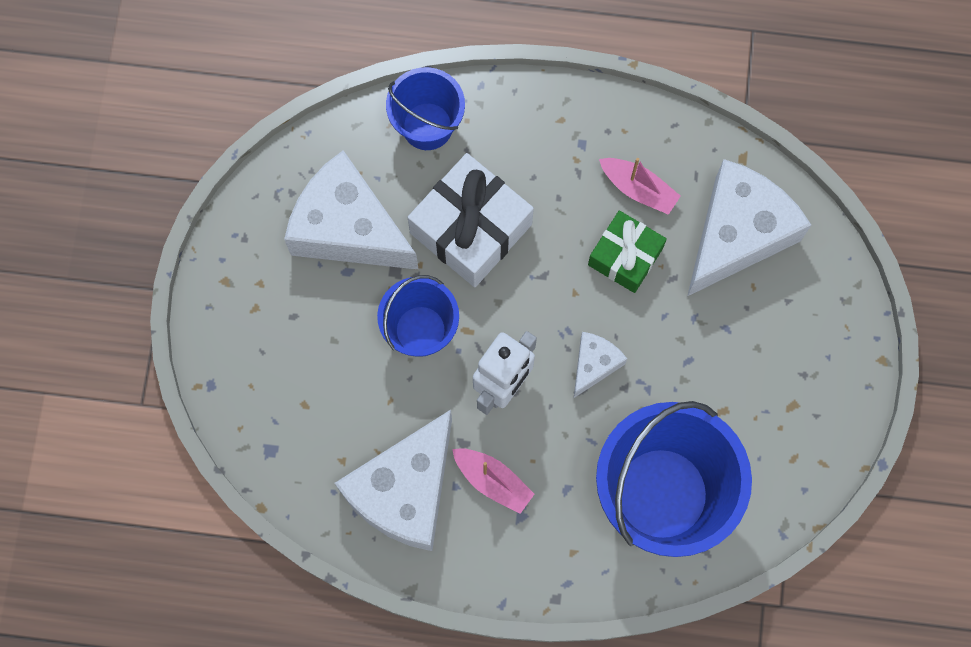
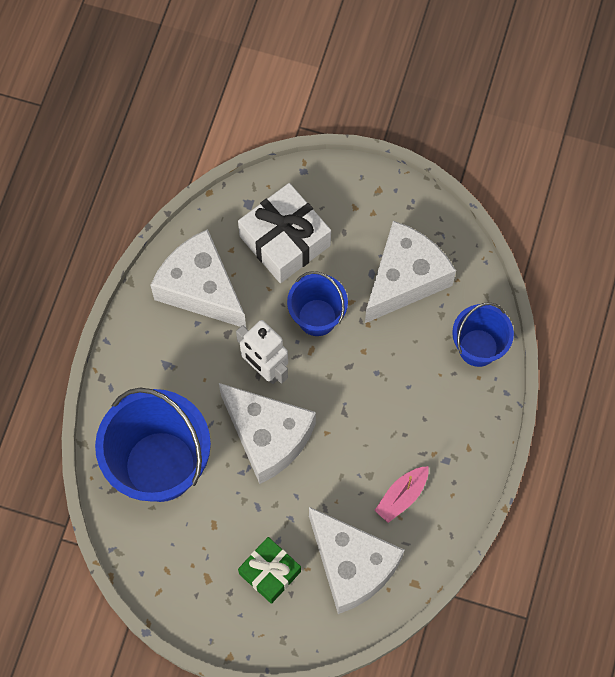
camera: 100 degrees right, 5 degrees down
white gift [408,153,534,287] -> white gift moved to [238,183,331,283]
pink boat [452,448,534,514] -> none
white cheese [574,332,627,398] -> white cheese [219,383,316,484], size x2.09
green gift [588,210,667,293] -> green gift moved to [238,537,301,604]

